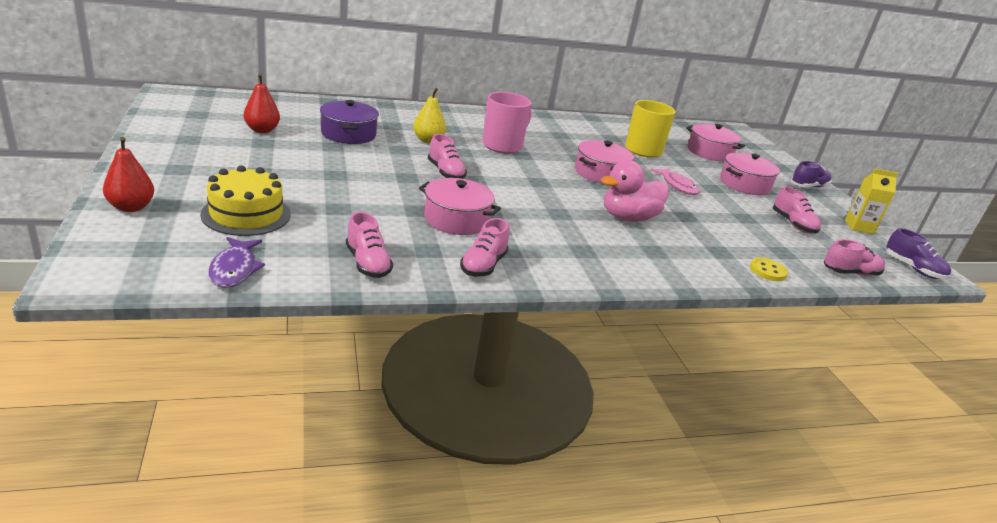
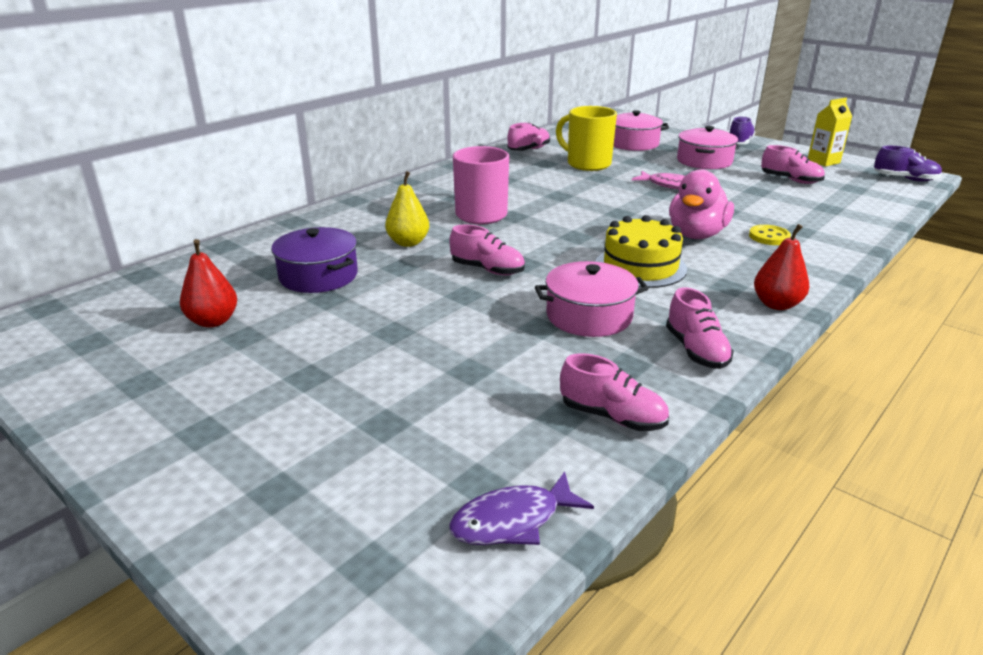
camera: 30 degrees left, 0 degrees up
red pear [103,137,154,212] -> red pear moved to [754,224,809,310]
yellow cake [200,165,291,236] -> yellow cake moved to [595,215,687,288]
purple fish [208,237,265,288] -> purple fish turned 105 degrees clockwise [449,471,594,545]
pink pot [575,140,634,183] -> none
yellow button [750,257,788,281] -> yellow button moved to [749,225,791,245]
pink shoe [824,239,885,276] -> pink shoe moved to [508,123,550,151]

